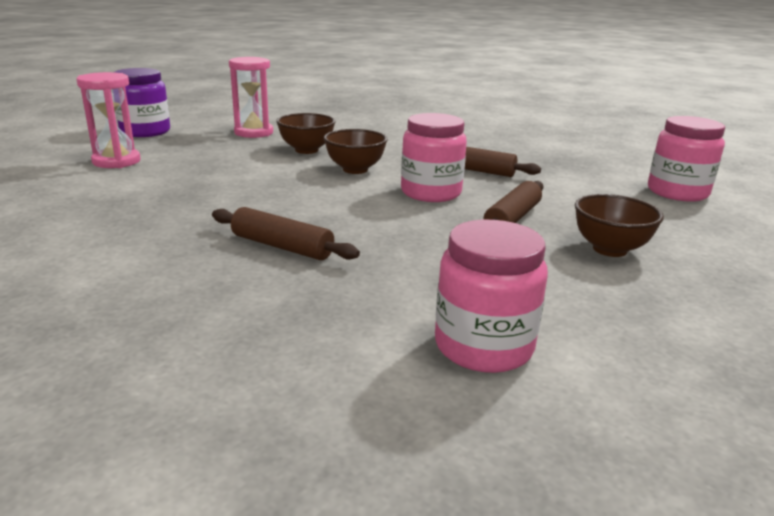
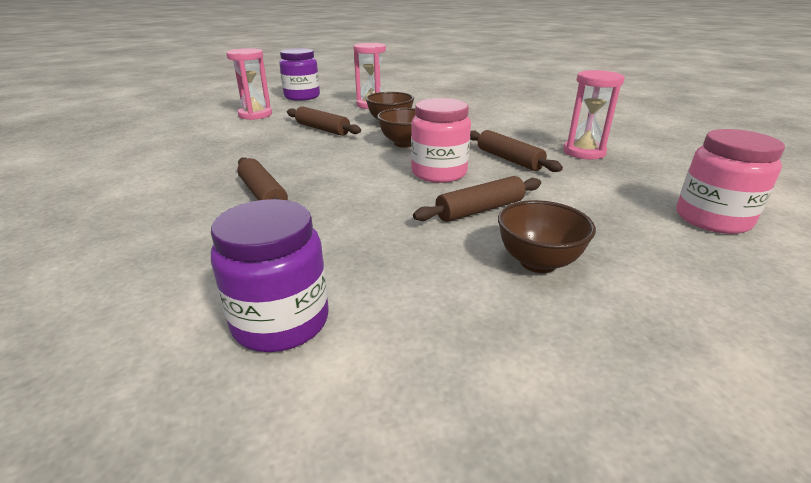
camera: 30 degrees right, 5 degrees up
pink jar [435,220,548,373] -> purple jar [211,199,328,352]
none -> brown rolling pin [287,106,361,136]
none -> pink hourglass [563,70,625,159]

